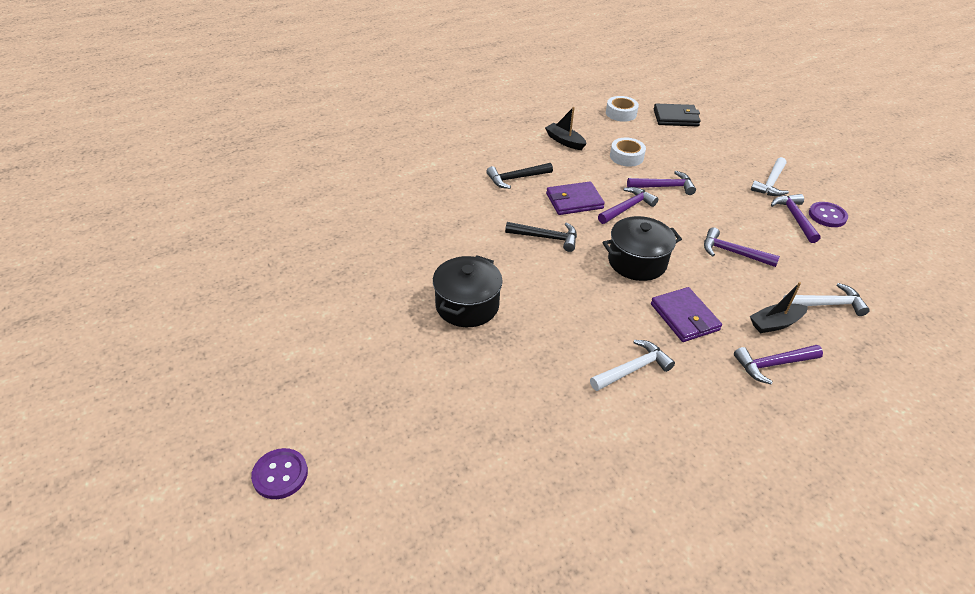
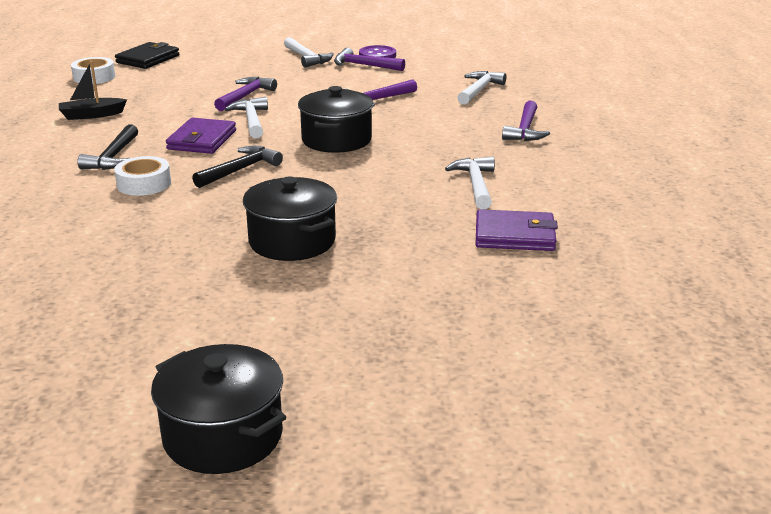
camera: 60 degrees left, 15 degrees down
purple button [251,448,308,499] -> none
purple hammer [598,187,658,224] -> white hammer [225,97,268,138]
white tape [610,138,646,167] -> white tape moved to [114,156,171,196]
purple wallet [651,287,722,342] -> purple wallet moved to [475,209,558,251]
black boat [750,282,808,333] -> none
none -> black pot [151,344,286,474]

